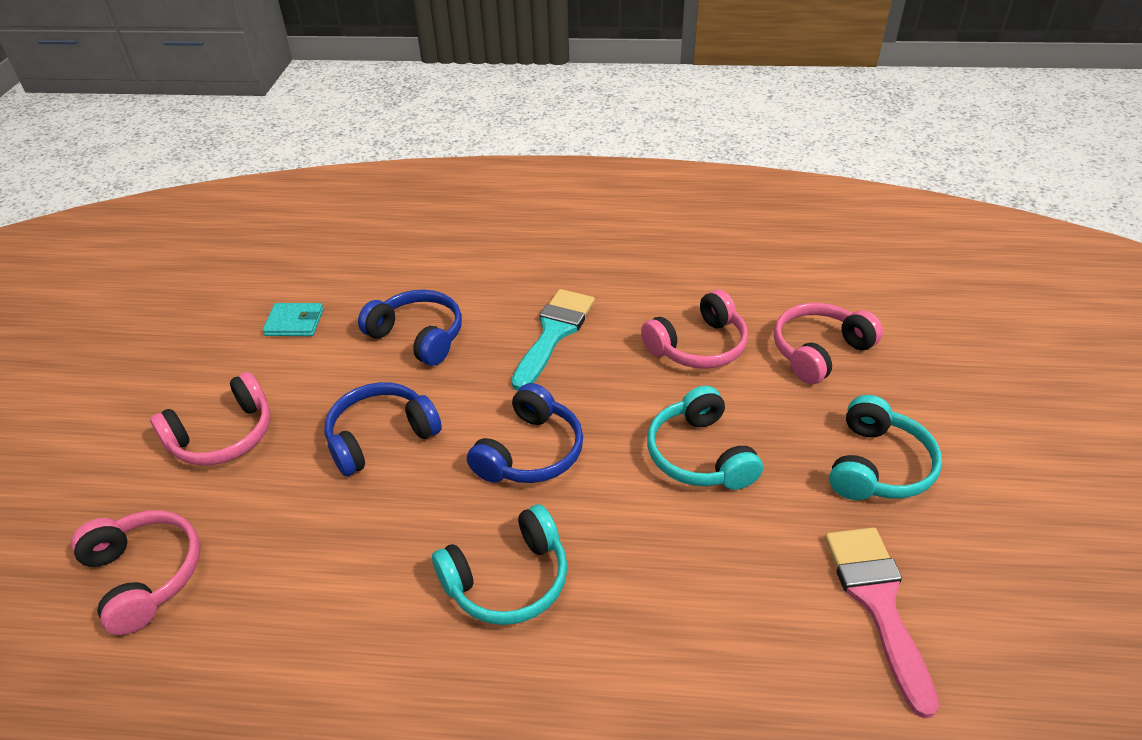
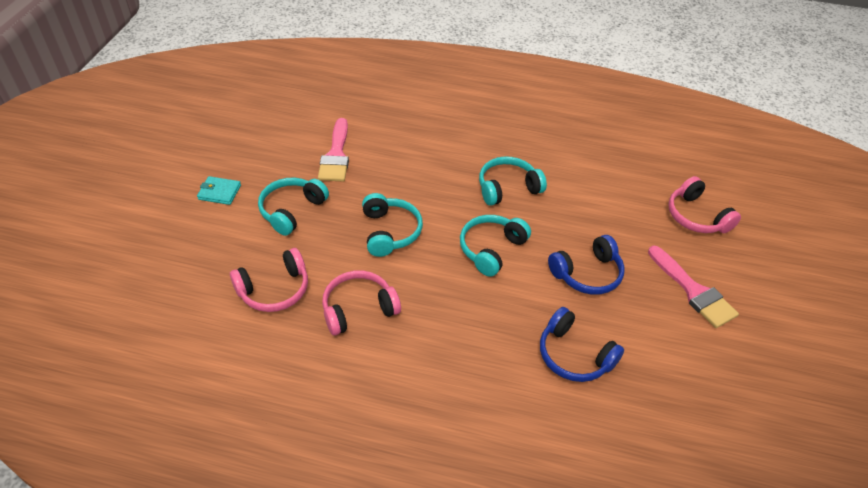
camera: 175 degrees left, 5 degrees up
pink headphones [150,372,270,465] -> pink brush [648,246,739,328]
turquoise wallet [263,303,323,336] -> turquoise wallet moved to [197,176,241,205]
blue headphones [467,383,583,483] -> turquoise headphones [460,215,531,277]
turquoise brush [511,289,595,390] -> none

